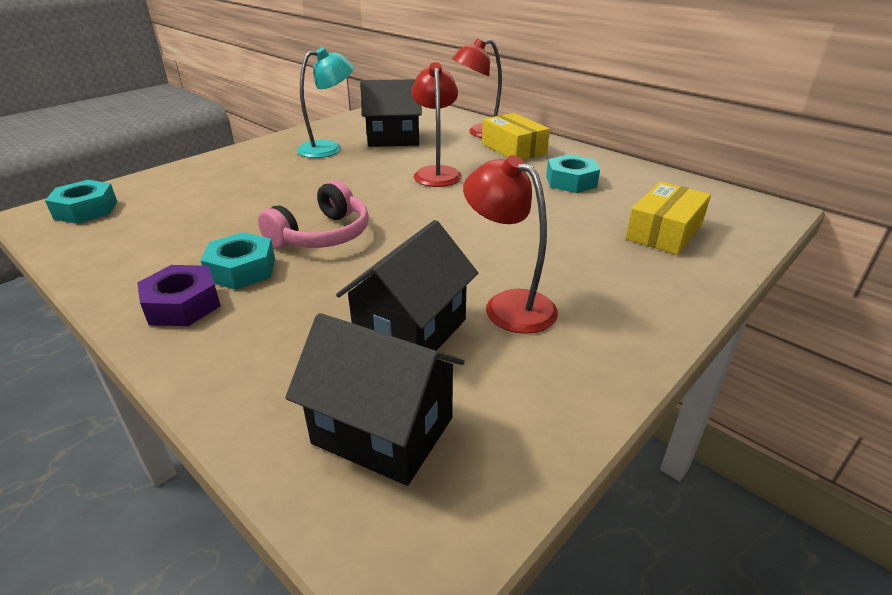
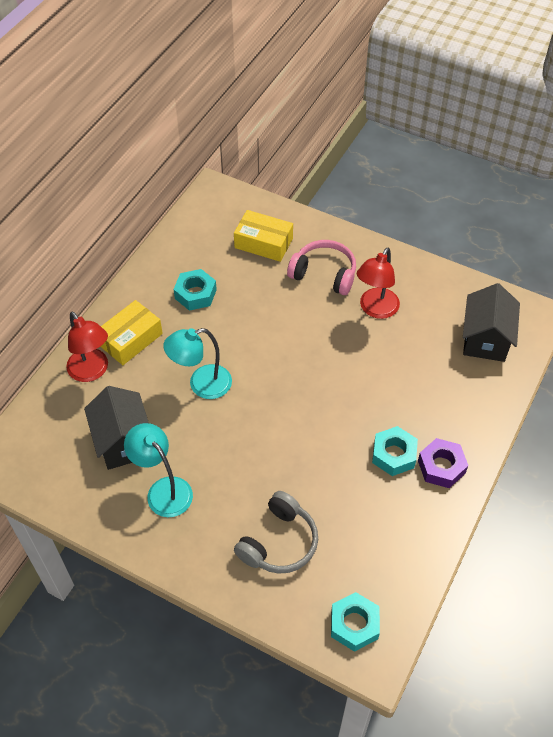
camera: 105 degrees left, 20 degrees up
pink headphones [258,180,369,249] -> pink headphones moved to [287,240,356,295]
black house [336,220,478,351] -> none
red lamp [411,62,462,187] -> turquoise lamp [163,328,232,399]
none -> grey headphones [234,491,318,574]

